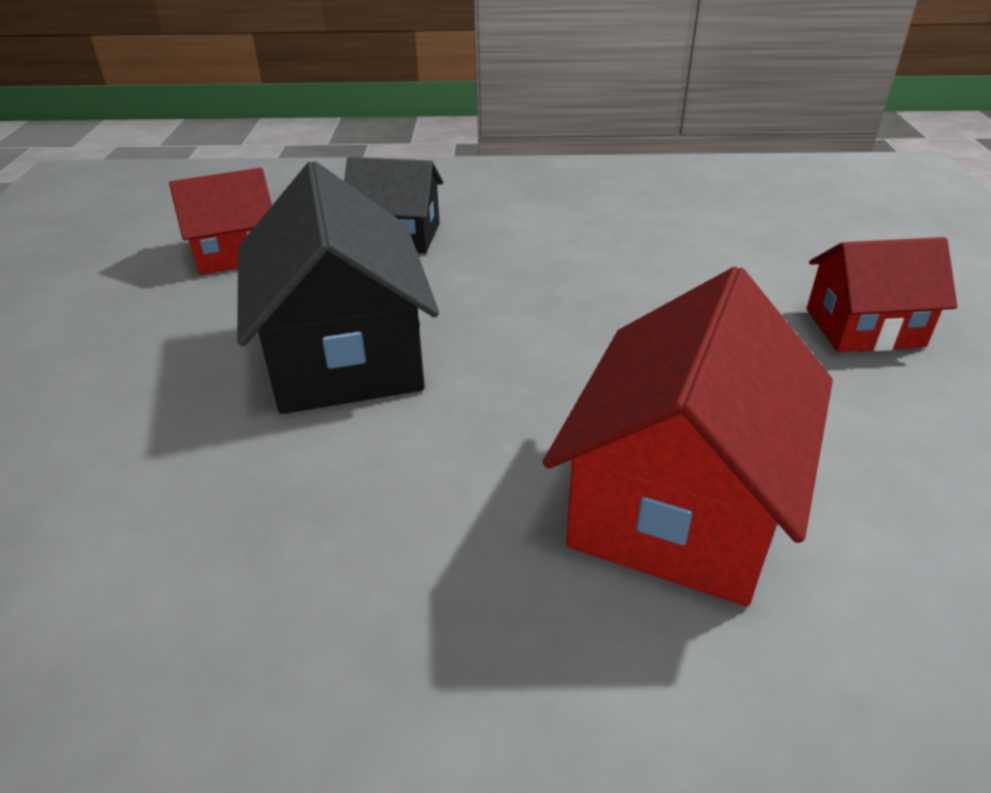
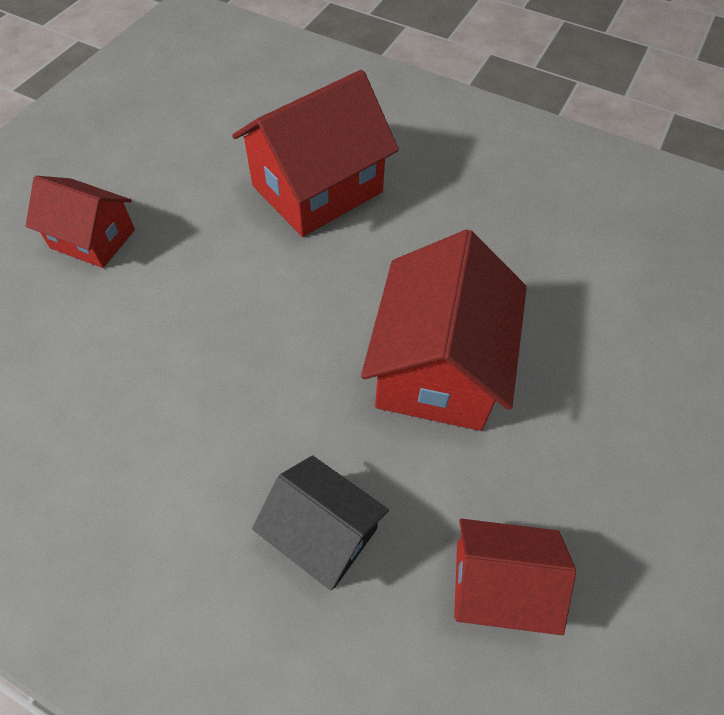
camera: 155 degrees left, 20 degrees up
black house [237,161,439,414] -> red house [361,229,527,431]

